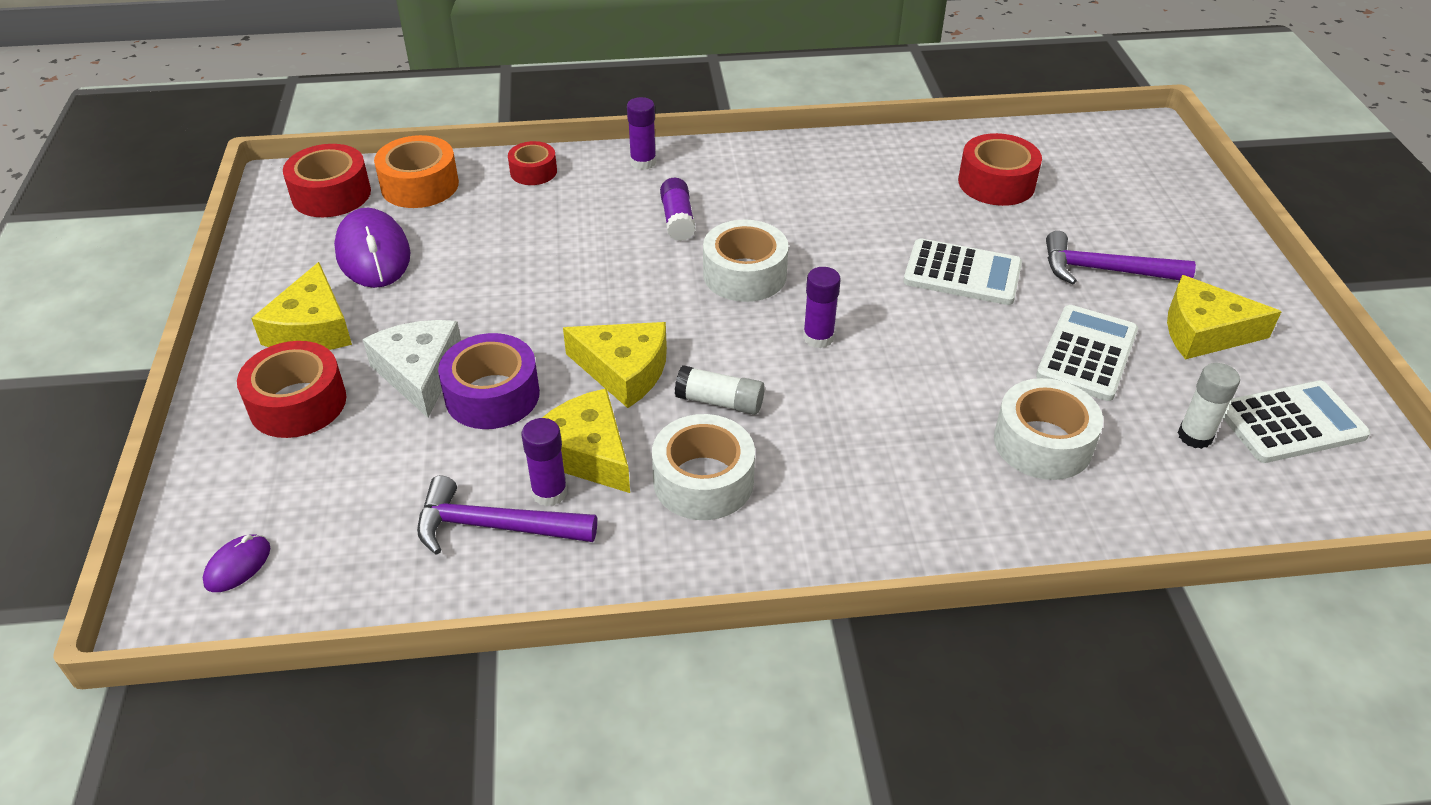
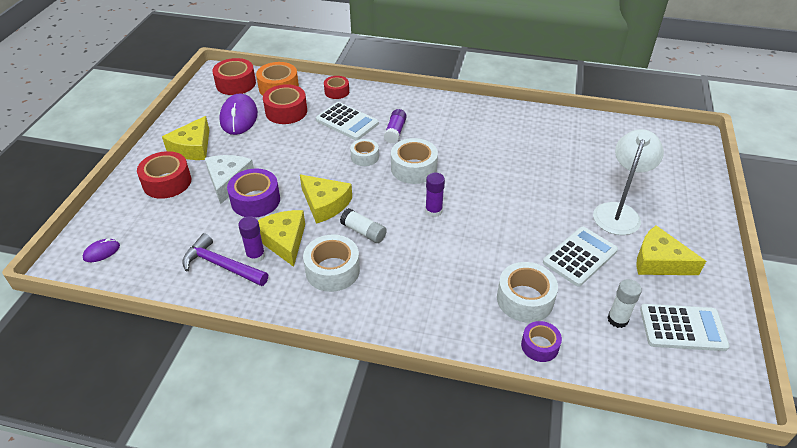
camera: 20 degrees right, 0 degrees up
purple glue stick [627,97,656,170] -> none
white calculator [904,238,1022,305] -> white calculator moved to [316,102,379,140]
red tape [958,133,1042,206] -> red tape moved to [263,84,307,124]
purple hammer [1046,231,1196,284] -> white lamp [593,129,664,235]
none -> white tape [350,139,379,166]
none -> purple tape [521,321,562,362]

